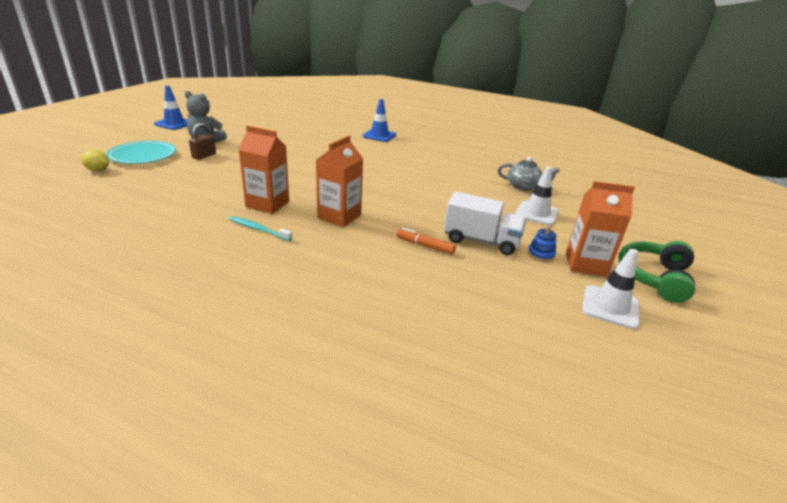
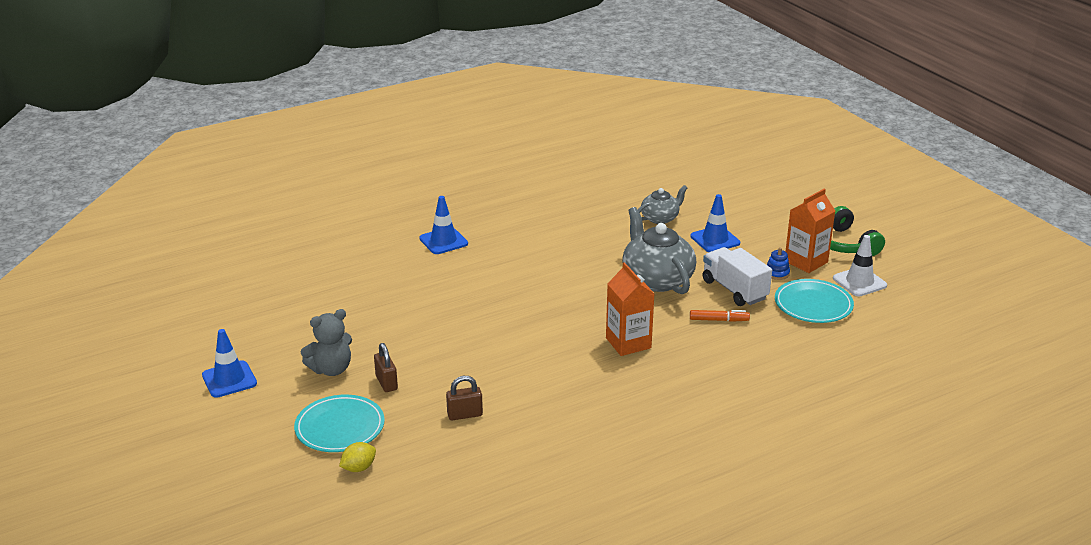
camera: 50 degrees left, 0 degrees up
turquoise toothbrush [229,216,292,241] -> none
orange carton [239,126,289,214] -> none
orange marker [396,228,456,254] -> orange marker turned 150 degrees counterclockwise [690,310,750,322]
white truck [444,192,526,255] -> white truck turned 90 degrees counterclockwise [703,247,772,306]
white traffic cone [515,166,559,226] -> blue traffic cone [690,194,740,252]
none -> brown padlock [446,376,483,420]
none -> grey teapot [622,207,696,294]
none -> turquoise plate [775,279,854,323]

